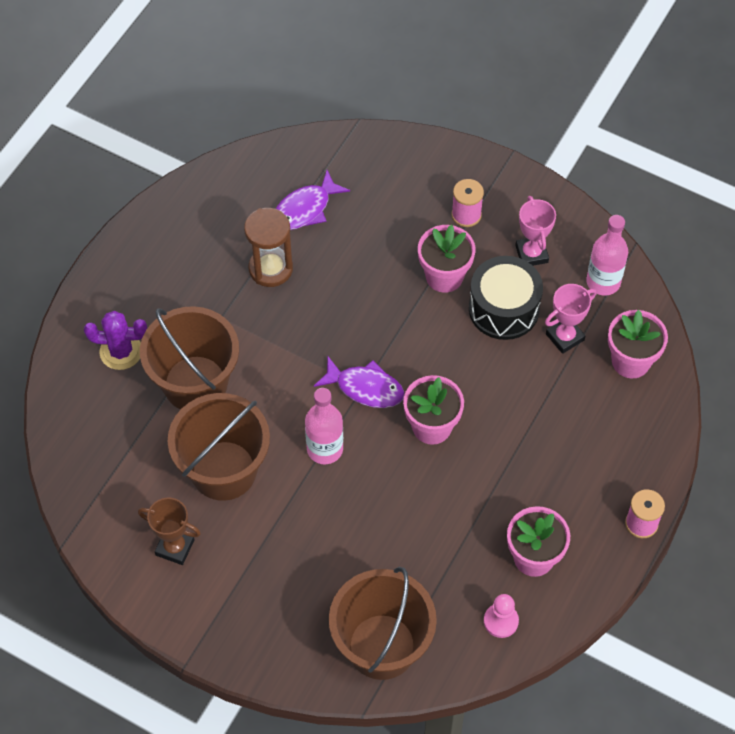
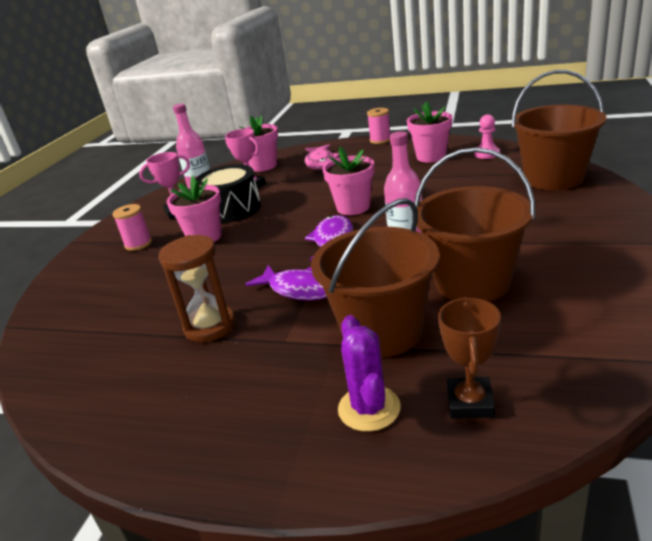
camera: 100 degrees left, 30 degrees down
brown trophy [138,498,201,565] -> brown trophy moved to [438,297,501,419]
purple fish [275,170,350,230] -> purple fish moved to [245,265,327,300]
none -> pink fish [305,144,339,170]

